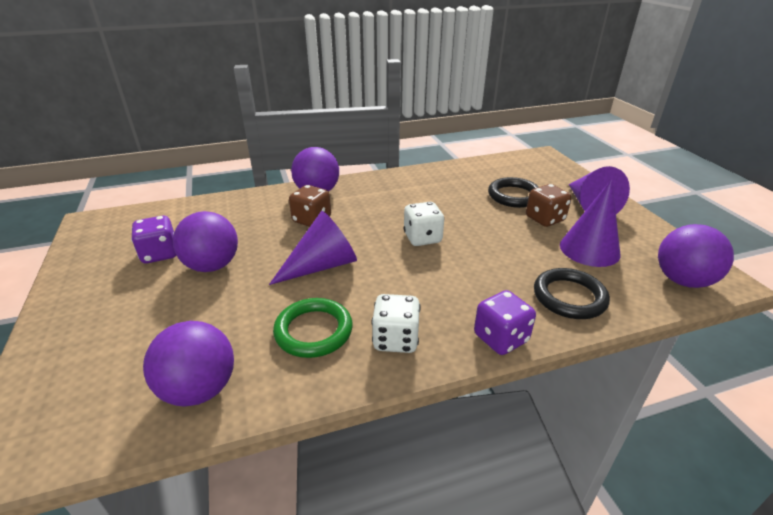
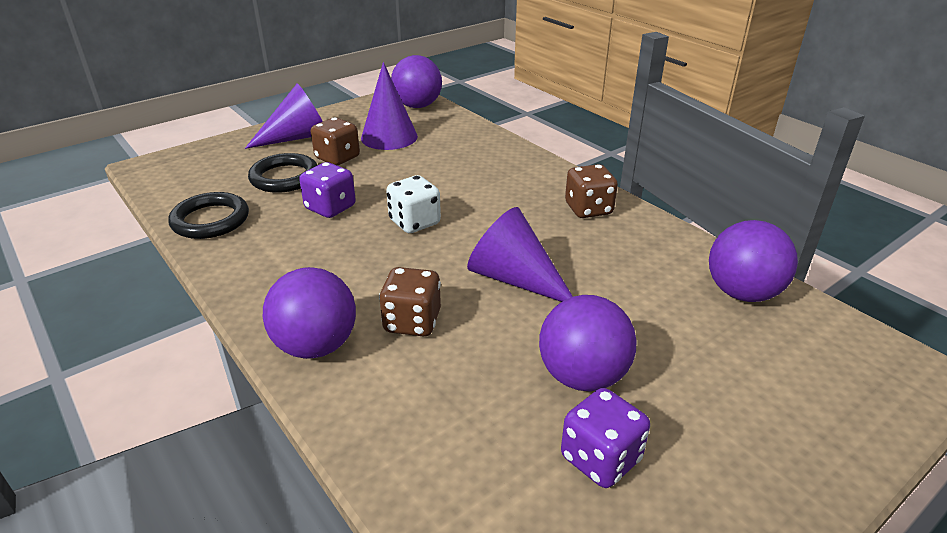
camera: 110 degrees left, 0 degrees up
green ring [273,298,353,358] -> none
white dice [372,294,421,353] -> brown dice [565,164,618,218]
purple dice [474,290,536,355] -> purple dice moved to [299,162,356,218]
black ring [534,268,610,319] -> black ring moved to [168,192,249,239]

